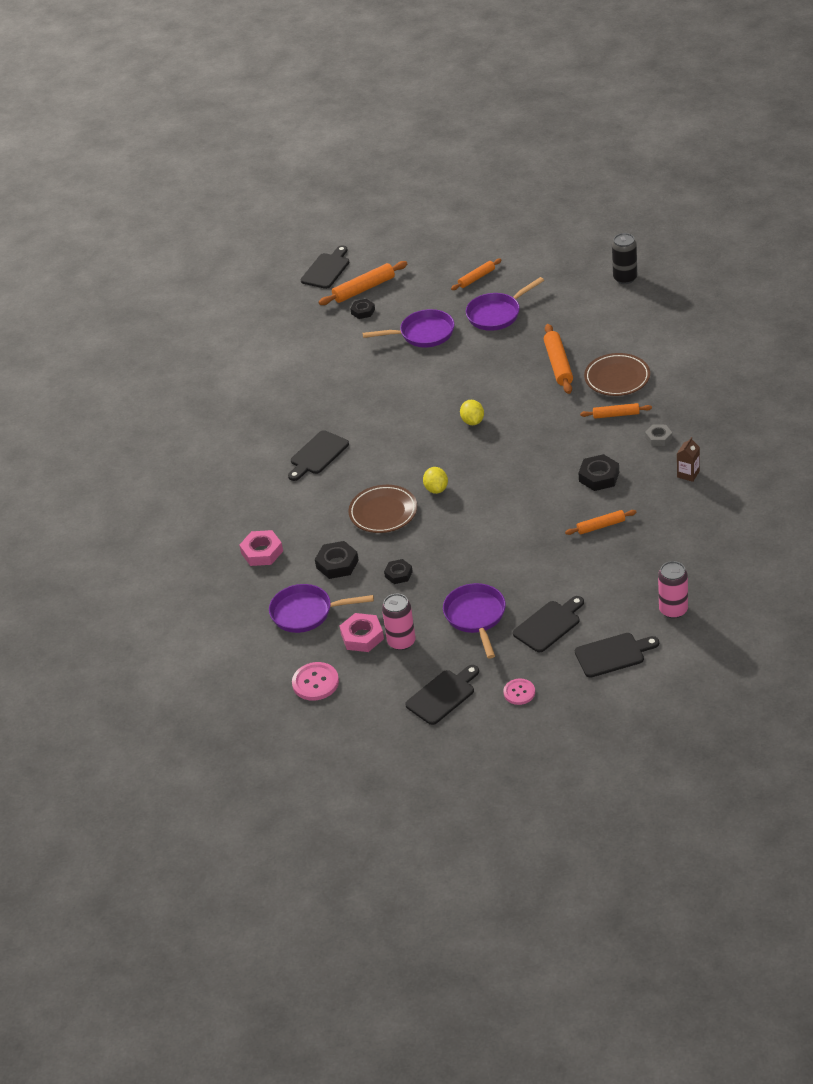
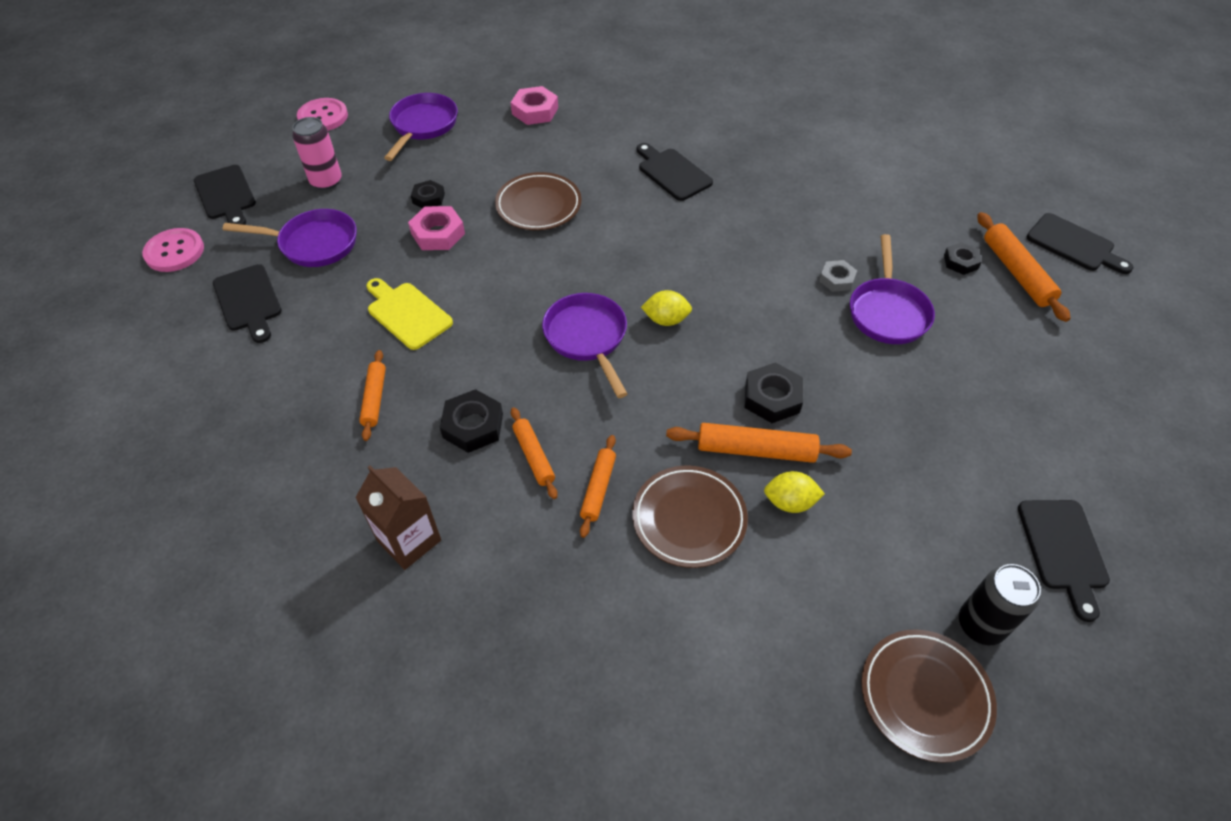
camera: 100 degrees right, 10 degrees up
black nut [315,541,359,579] -> black nut moved to [745,362,803,423]
pink nut [340,613,384,652] -> pink nut moved to [408,206,465,250]
yellow lemon [423,467,448,494] -> yellow lemon moved to [764,471,825,513]
orange rolling pin [451,259,502,290] -> orange rolling pin moved to [511,407,558,499]
purple pan [466,277,544,331] -> purple pan moved to [542,293,627,398]
pink button [503,679,535,705] -> pink button [142,228,204,272], size x1.50
black cutting board [575,633,659,678] -> black cutting board moved to [1018,500,1110,622]
grey nut [645,424,672,446] -> grey nut moved to [819,260,857,292]
pink can [658,561,688,619] -> none
brown carton [677,437,700,482] -> brown carton [355,466,441,570], size x1.59
none -> yellow cutting board [366,278,453,350]
none -> brown plate [861,629,997,763]

